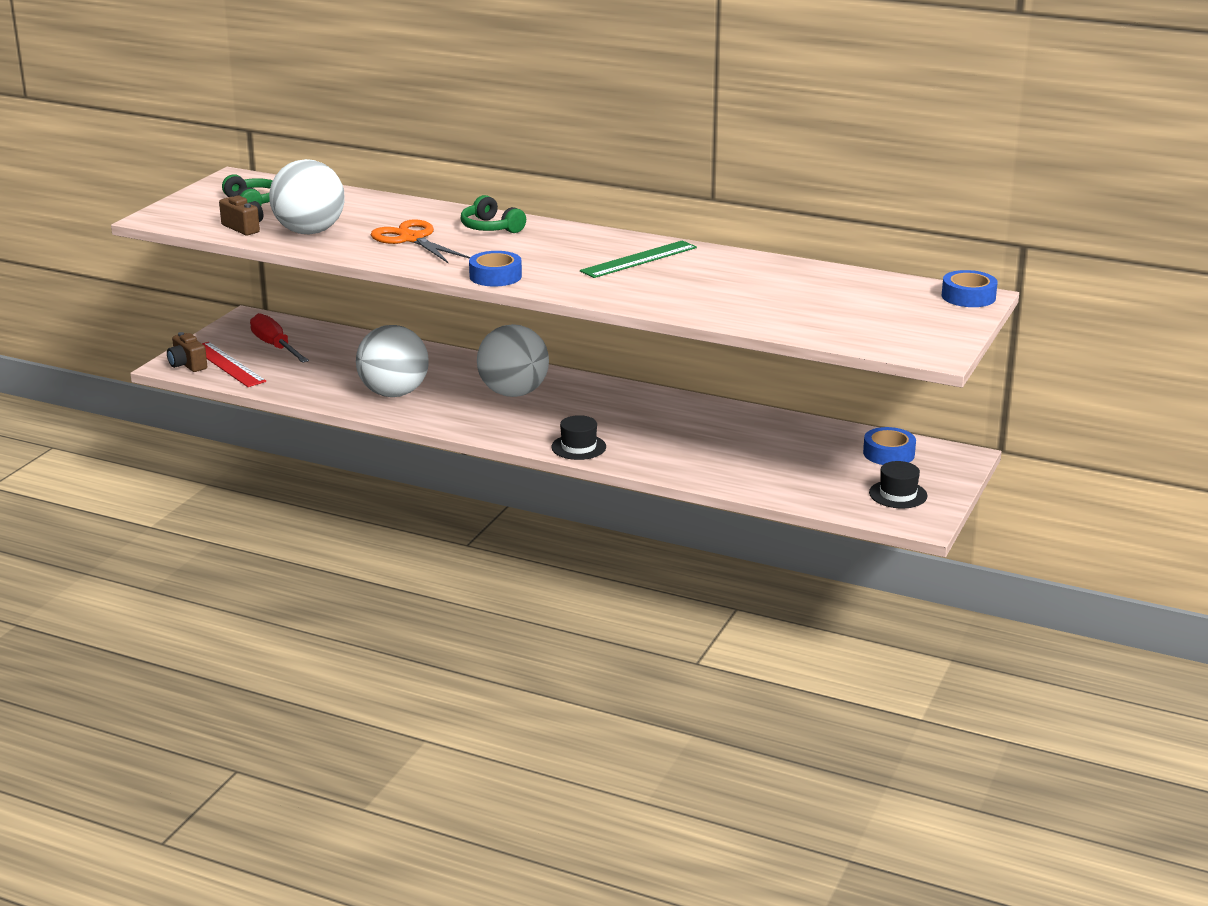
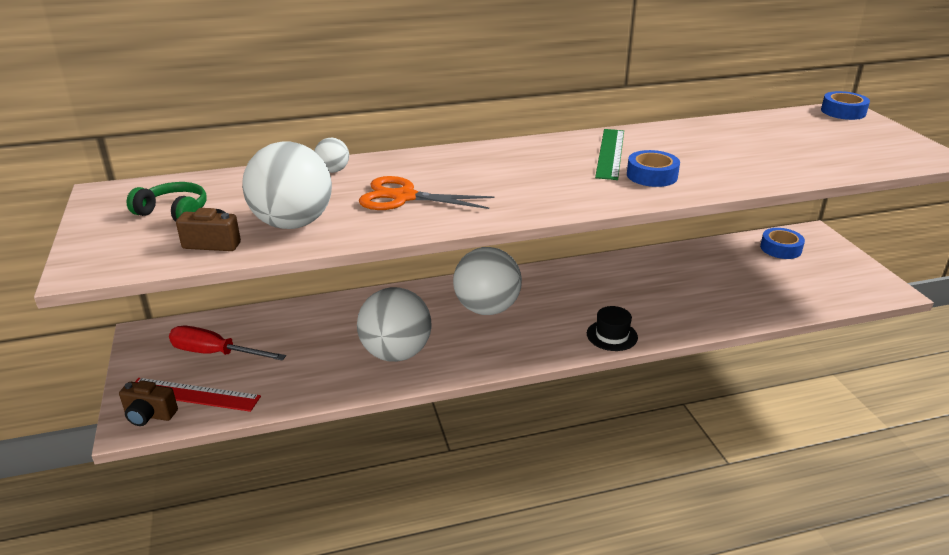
camera: 40 degrees left, 5 degrees up
green headphones [461,195,526,233] -> none
blue tape [469,251,522,287] -> blue tape moved to [627,150,680,187]
black hat [869,461,927,508] -> none
none -> white ball [314,138,349,173]

